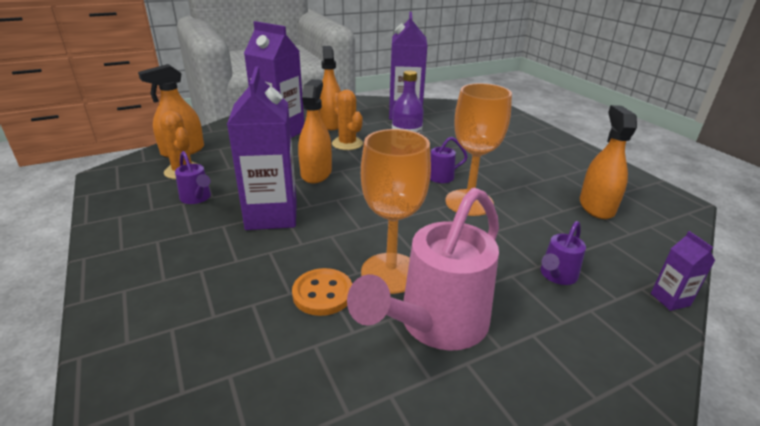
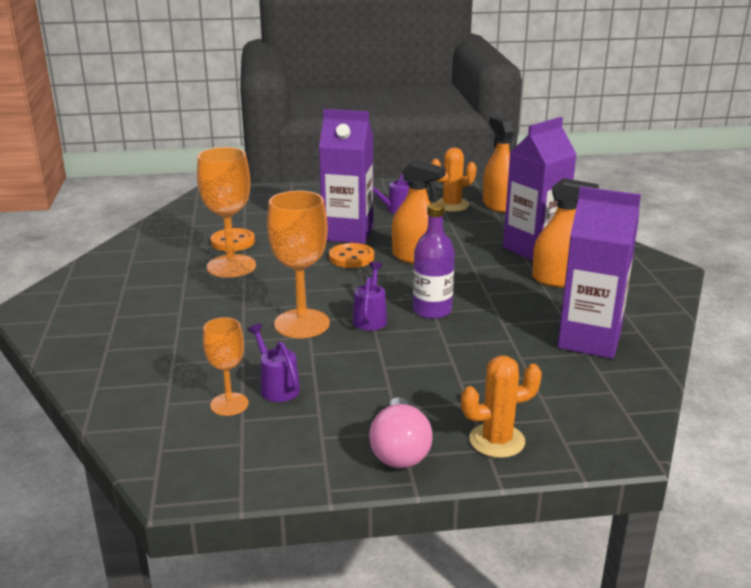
camera: 110 degrees right, 5 degrees down
orange cactus [332,90,363,150] -> orange cactus moved to [461,356,542,458]
pink watering can [347,188,499,351] -> none
purple watering can [540,221,586,285] -> purple watering can moved to [248,324,300,402]
orange spray bottle [580,105,637,219] -> orange goblet [203,317,249,416]
purple carton [651,231,715,311] -> none
none -> orange button [329,243,374,268]
none -> pink light bulb [369,397,432,468]

